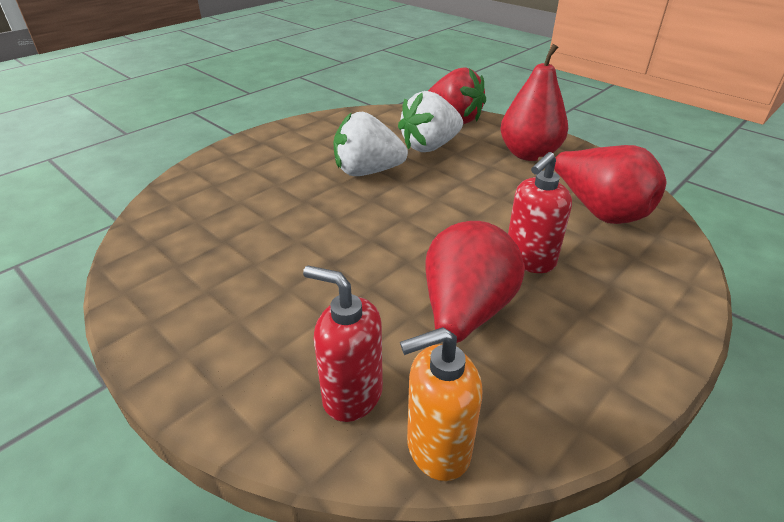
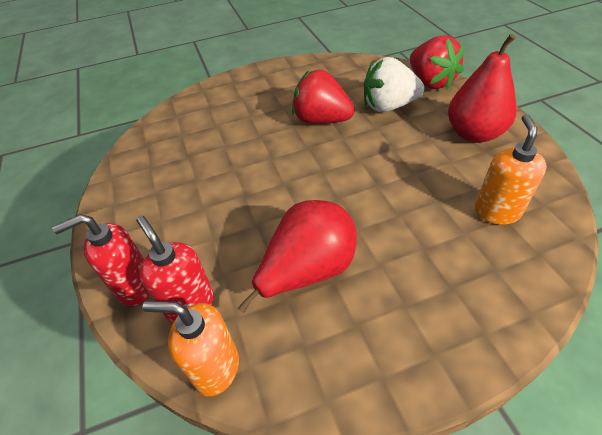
camera: 30 degrees right, 10 degrees up
white strawberry [333,112,408,176] -> red strawberry [292,70,355,124]
red soap dispenser [508,152,572,273] -> red soap dispenser moved to [52,214,151,306]
red pear [538,145,666,224] -> orange soap dispenser [474,114,547,225]

